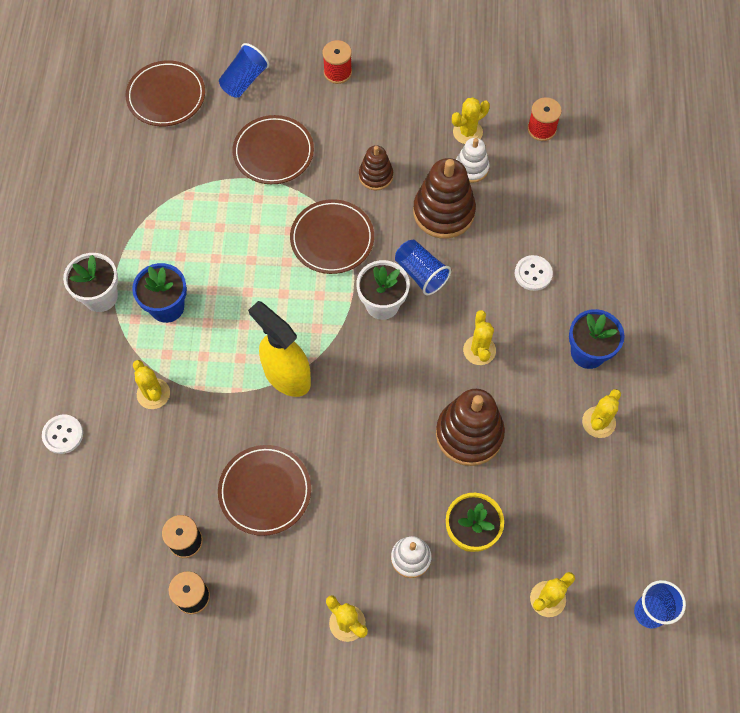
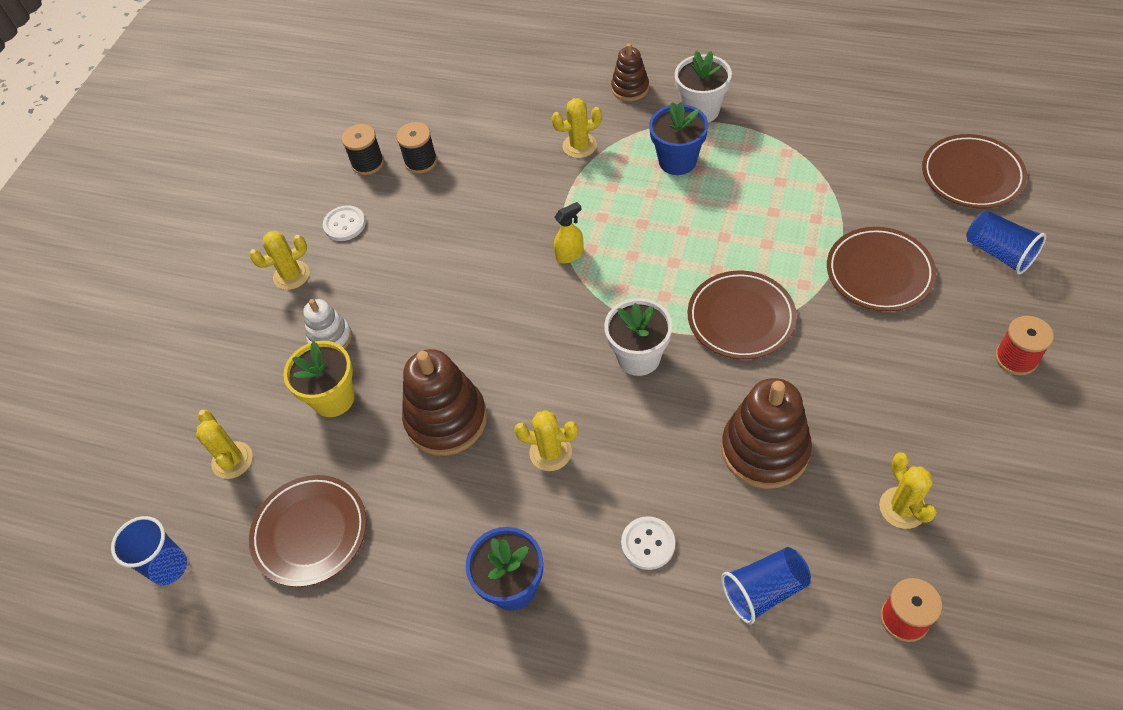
camera: 110 degrees right, 10 degrees down
white button [42,415,83,454] -> white button moved to [323,205,366,241]
brown plate [218,445,311,536] -> brown plate moved to [249,475,366,587]
yellow spray bottle [248,301,311,397] -> yellow spray bottle [554,202,584,263], size x0.48
brown stacking toy [359,145,393,190] -> brown stacking toy moved to [611,43,649,101]
blue cup [395,240,451,295] -> blue cup moved to [721,547,811,625]
white stacking toy [456,138,490,183] -> none
yellow cactus [582,389,621,438] -> none

